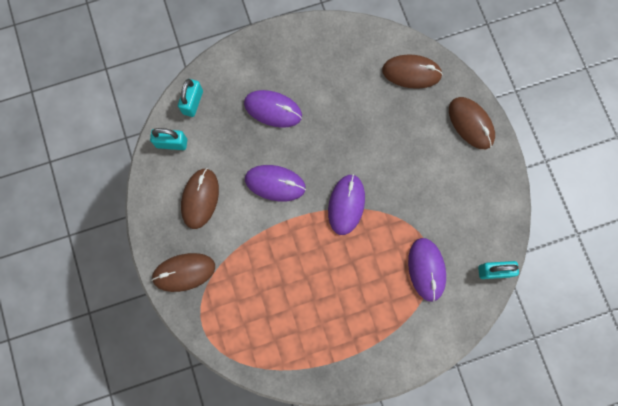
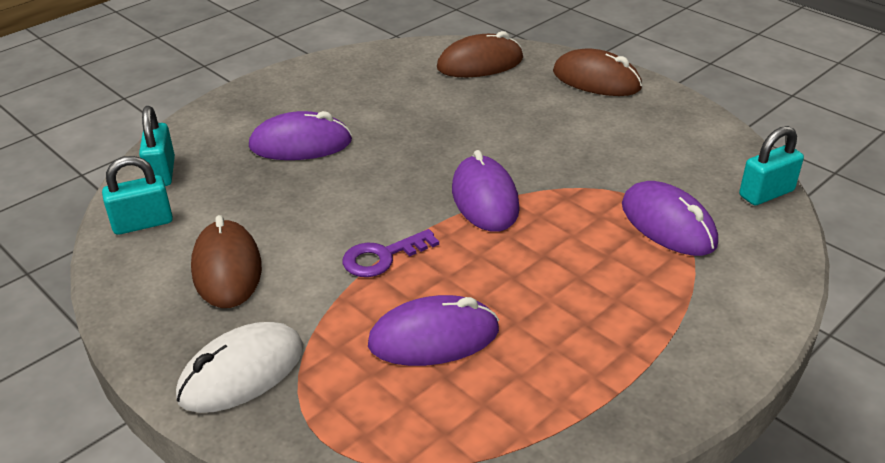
camera: 25 degrees left, 40 degrees down
brown mouse [151,253,215,292] -> white mouse [176,322,303,413]
purple mouse [245,165,306,201] -> purple mouse moved to [368,295,499,366]
none -> purple key [342,229,439,277]

